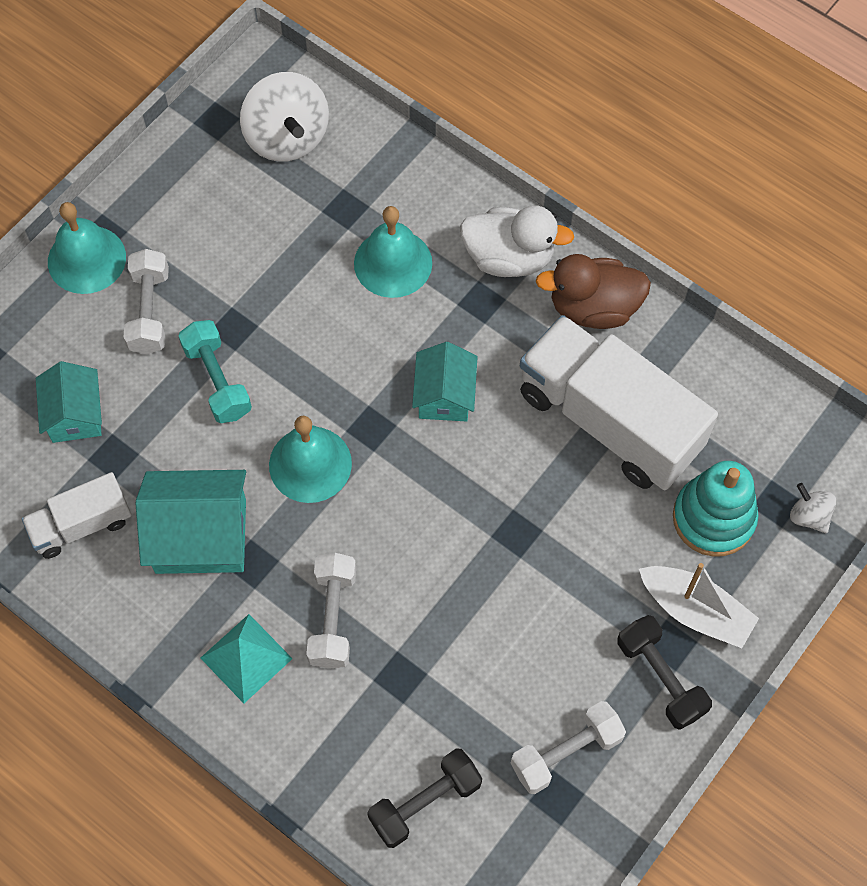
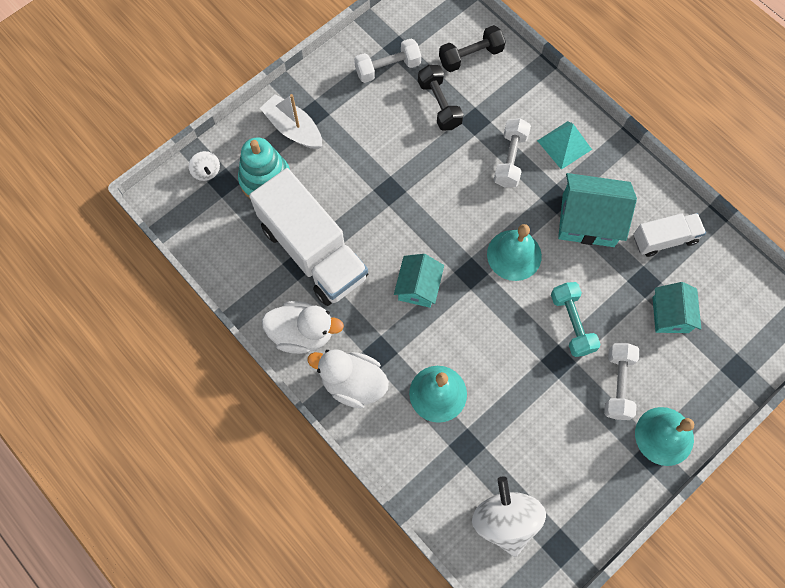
camera: 170 degrees left, 5 degrees up
brown duck [536,254,651,329] -> white duck [262,301,344,354]
black dumbbell [617,615,712,730] -> black dumbbell moved to [418,65,463,130]

